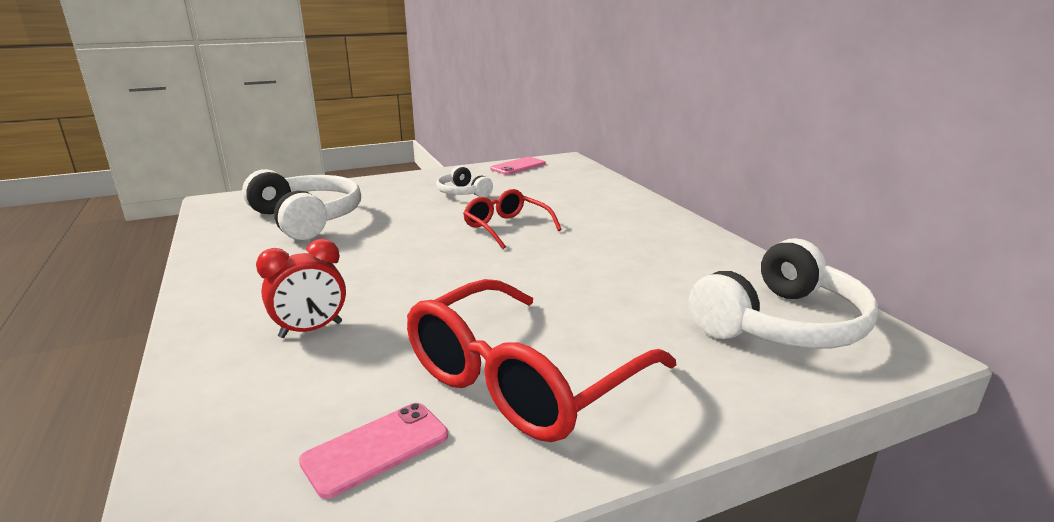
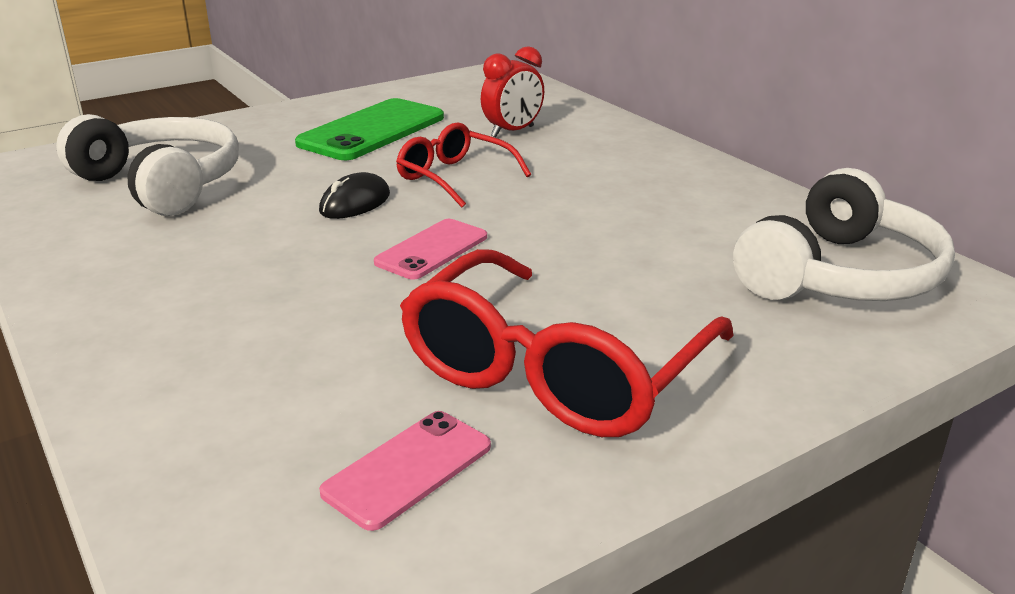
camera: 10 degrees left, 5 degrees up
red clock [256,239,346,338] -> red clock moved to [481,46,544,137]
white headphones [436,166,493,197] -> green phone [295,98,444,160]
pink phone [490,157,546,175] -> pink phone moved to [374,219,487,279]
none -> black mouse [319,172,390,219]

